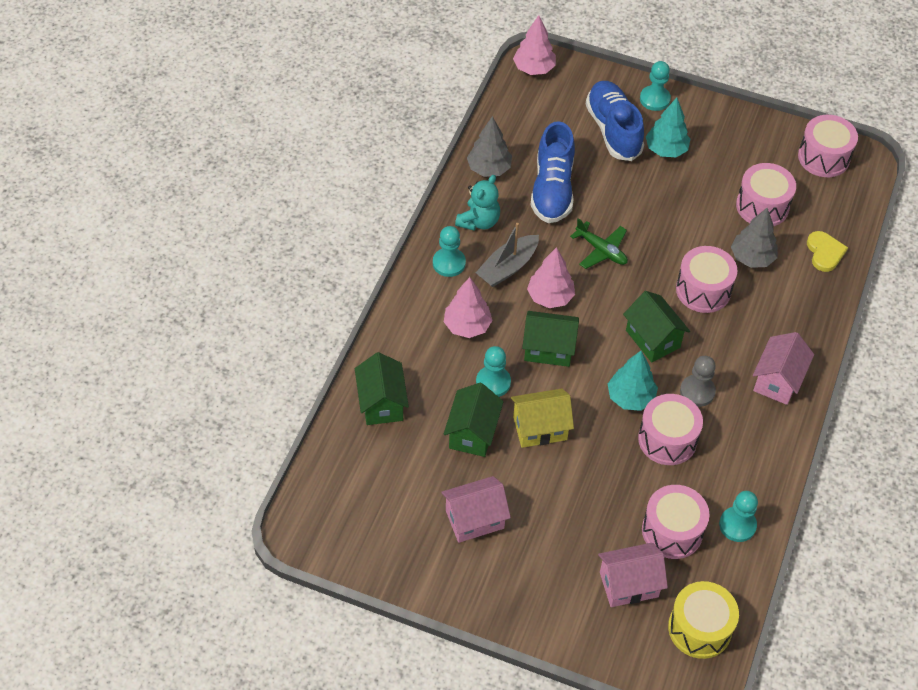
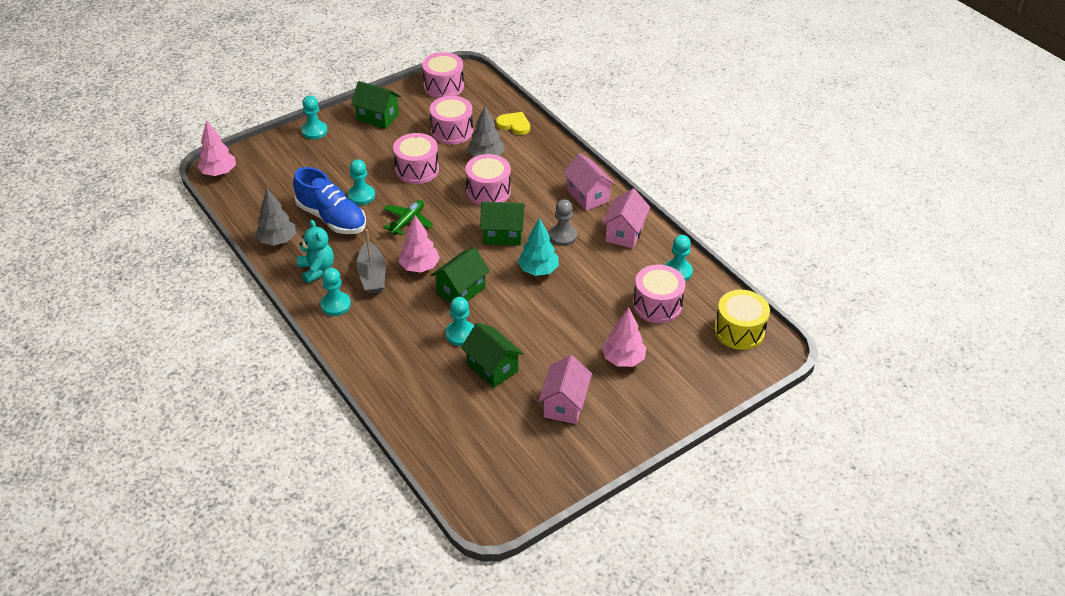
camera: 55 degrees left, 10 degrees down
green house [355,352,409,425] -> green house moved to [351,81,401,129]
pink tree [444,277,493,338] -> pink tree moved to [602,307,646,367]
yellow house [511,388,574,448] -> none
green plane [570,218,628,269] -> green plane turned 45 degrees counterclockwise [383,200,433,236]
blue shoe [586,81,644,161] -> none
pink house [598,543,668,607] -> pink house moved to [602,189,650,248]
pink drum [638,394,703,465] -> pink drum moved to [393,133,439,184]
turquoise tree [646,98,690,157] -> none
none -> turquoise pawn [348,159,375,205]

